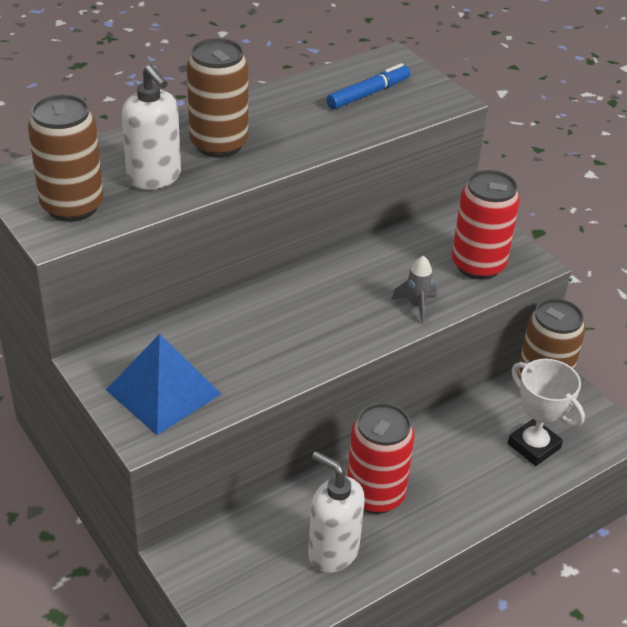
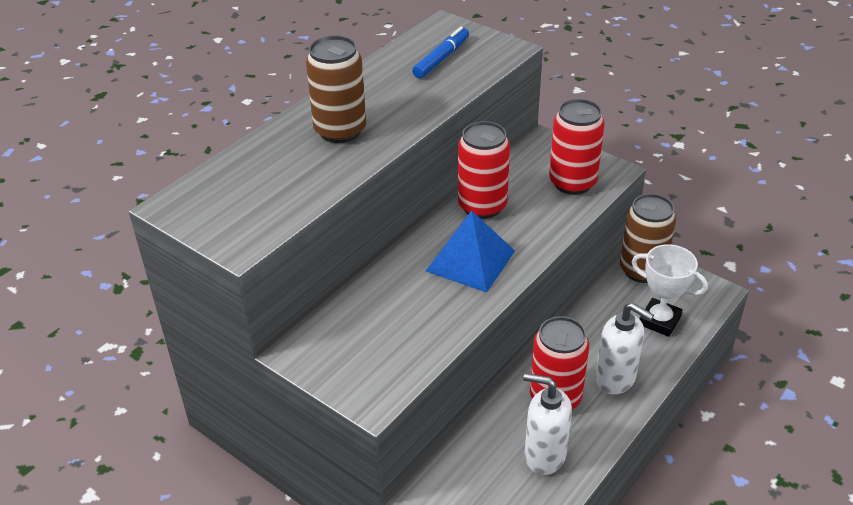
camera: 15 degrees left, 0 degrees up
brown can [28,94,103,222] -> none
blue pyramid [106,334,221,435] -> blue pyramid moved to [426,210,515,292]
white soap dispenser [121,65,181,190] -> white soap dispenser moved to [595,302,654,395]
grey rocket [391,255,437,324] -> none
none -> red can [458,121,510,219]

